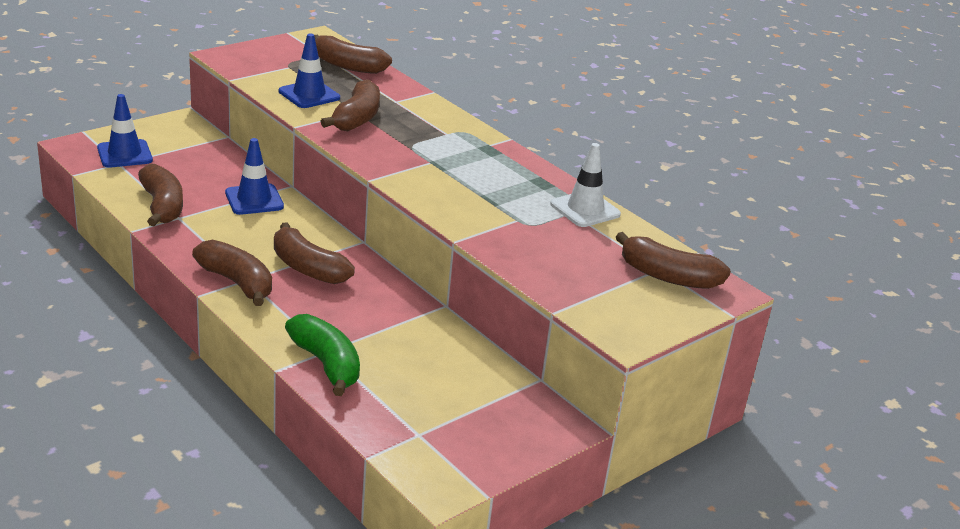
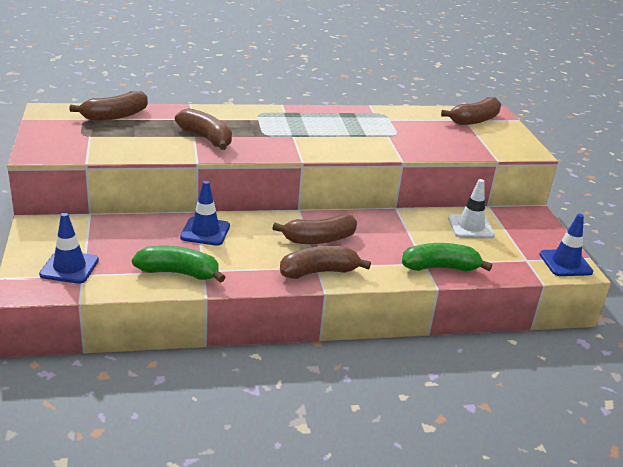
camera: 60 degrees left, 0 degrees up
brown banana [138,164,183,226] -> green banana [132,245,226,283]
blue traffic cone [279,33,340,108] -> blue traffic cone moved to [539,214,593,276]
white traffic cone [550,143,621,227] -> white traffic cone moved to [448,179,495,239]

